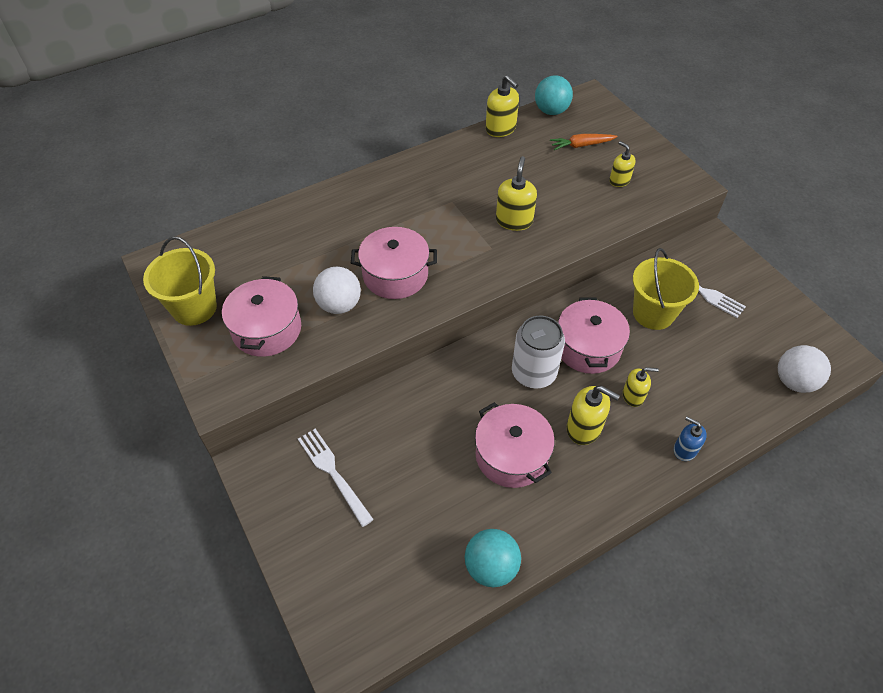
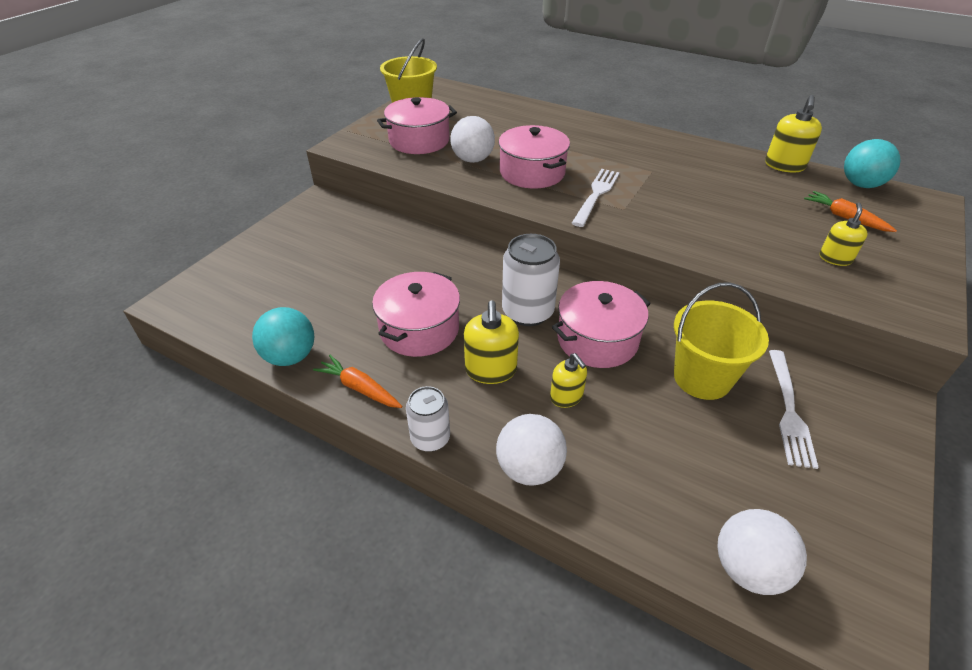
camera: 60 degrees right, 10 degrees down
white fork [298,429,374,527] -> white fork moved to [572,169,620,227]
yellow soap dispenser [496,156,537,231] -> none
blue soap dispenser [674,416,707,461] -> white ball [496,414,567,486]
none -> orange carrot [313,355,402,408]
none -> white can [406,386,450,452]

